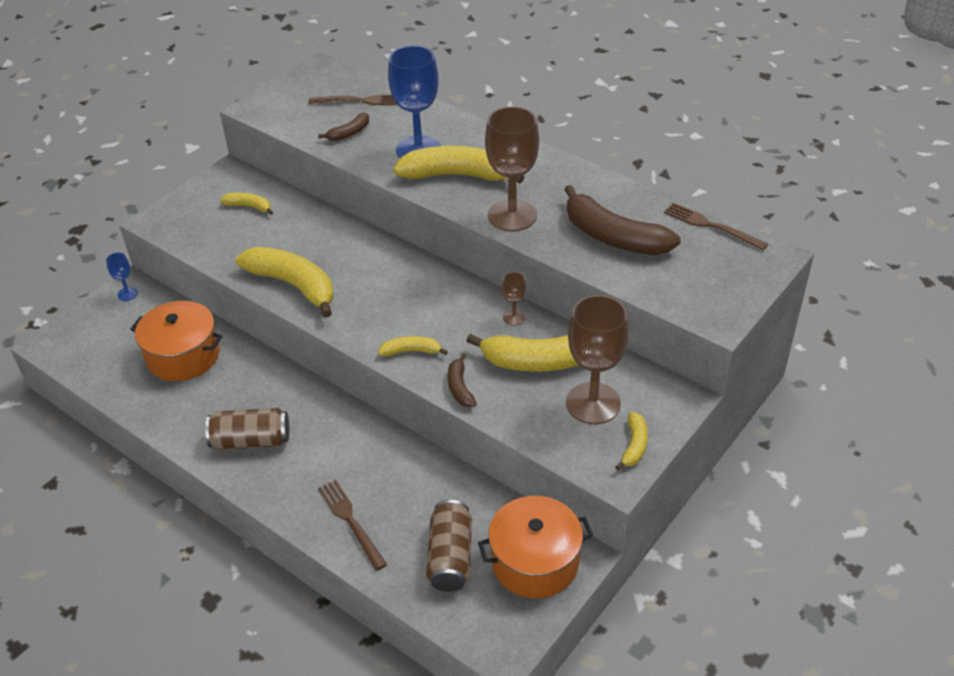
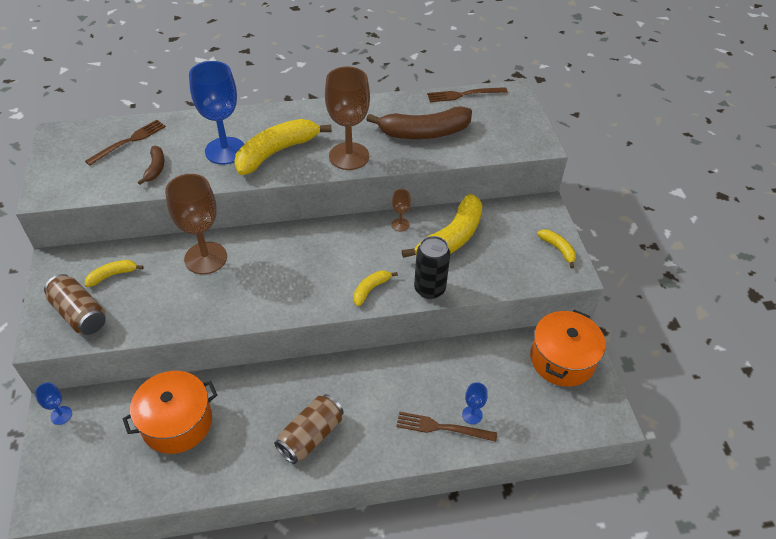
camera: 50 degrees left, 5 degrees up
yellow banana [236,247,333,318] -> none
brown can [426,500,472,592] -> brown can moved to [44,274,106,335]
brown banana [448,353,477,407] -> black can [414,236,450,299]
brown goblet [566,295,629,424] -> brown goblet moved to [165,174,227,274]
none -> blue goblet [462,382,488,424]

